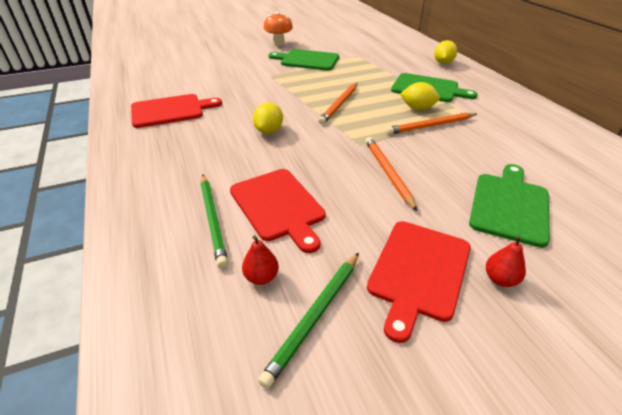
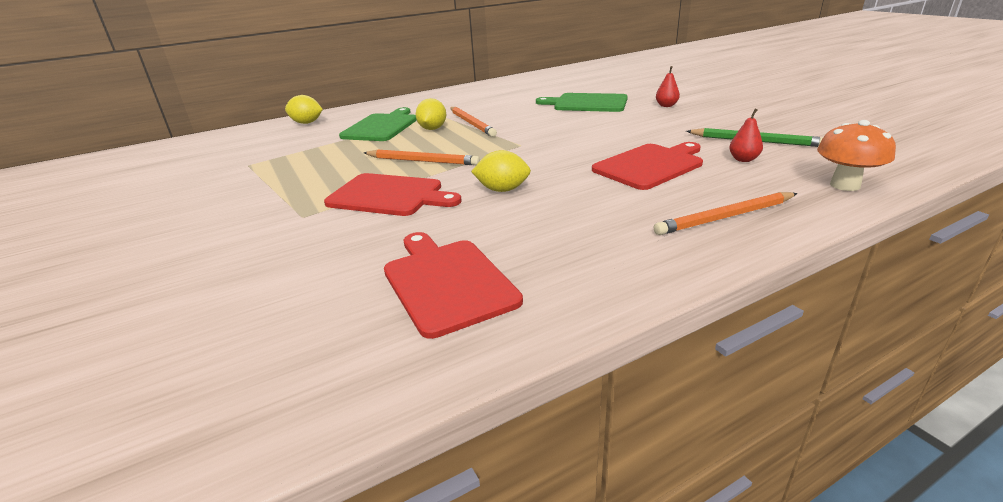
camera: 95 degrees left, 10 degrees down
green pencil [200,175,228,268] -> none
orange mushroom [264,12,293,46] -> orange mushroom moved to [817,120,896,191]
green cutting board [269,49,339,71] -> none
orange pencil [365,137,417,211] -> orange pencil moved to [654,192,798,235]
red cutting board [367,221,471,343] -> red cutting board moved to [324,173,462,216]

